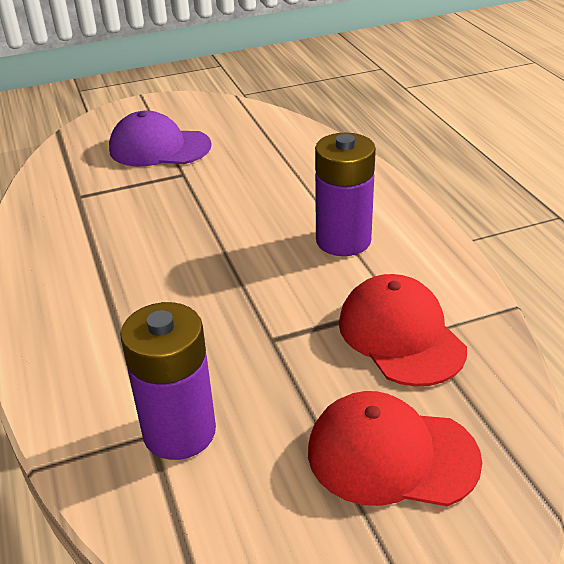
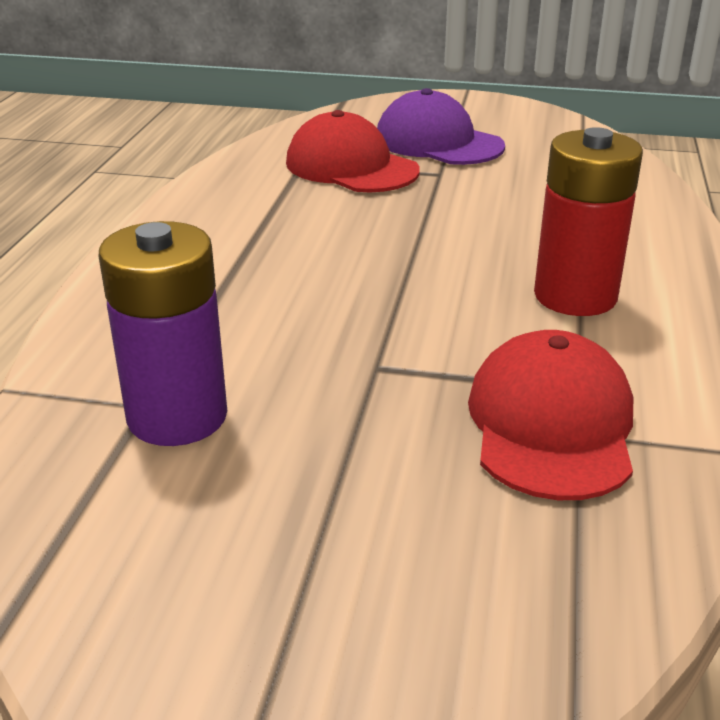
camera: 30 degrees right, 5 degrees down
red cap [308,391,482,506] -> red cap moved to [286,110,420,192]
purple battery [315,133,376,256] -> red battery [534,127,643,316]

